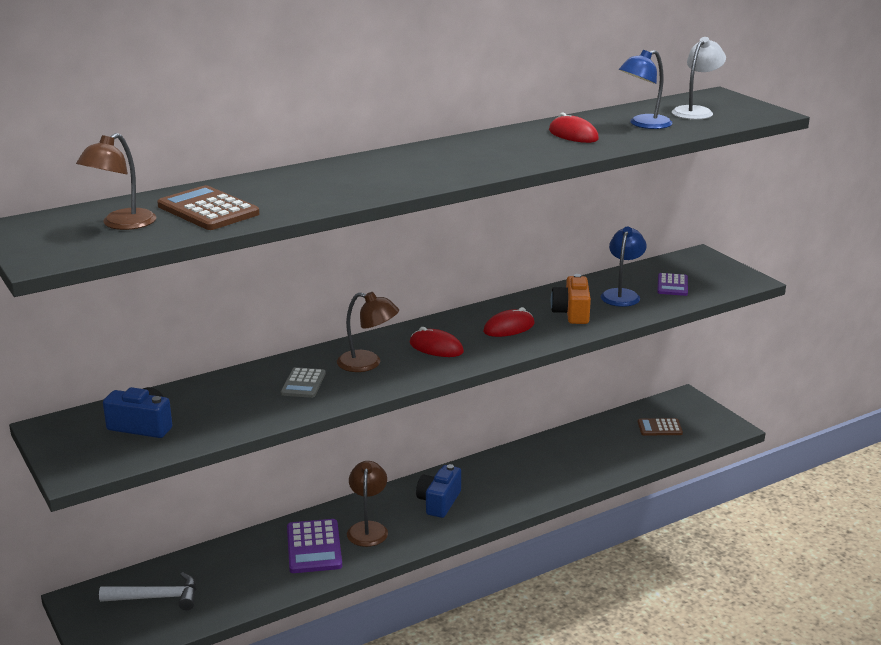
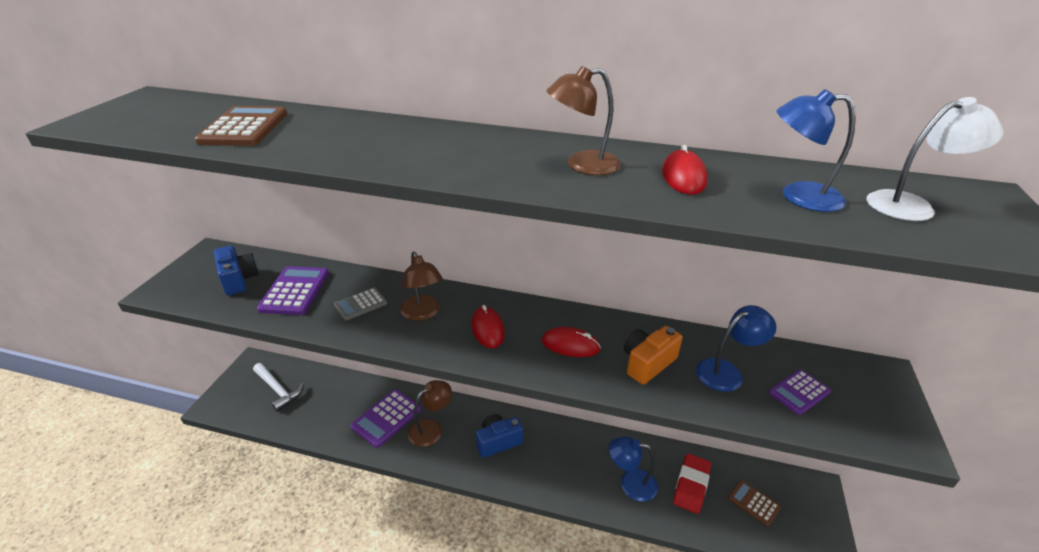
camera: 45 degrees right, 10 degrees up
brown lamp [76,133,157,230] -> brown lamp moved to [547,66,621,175]
none -> purple calculator [257,266,329,315]
none -> blue lamp [609,436,658,502]
none -> red eraser [673,453,711,514]

